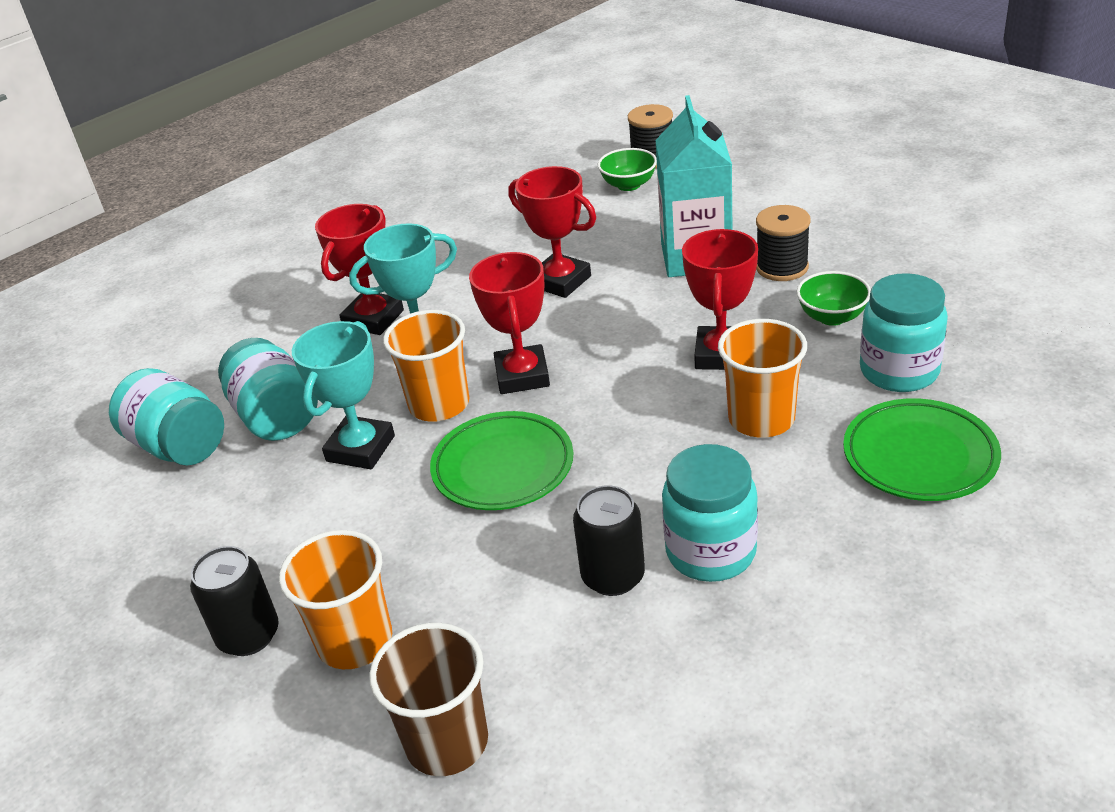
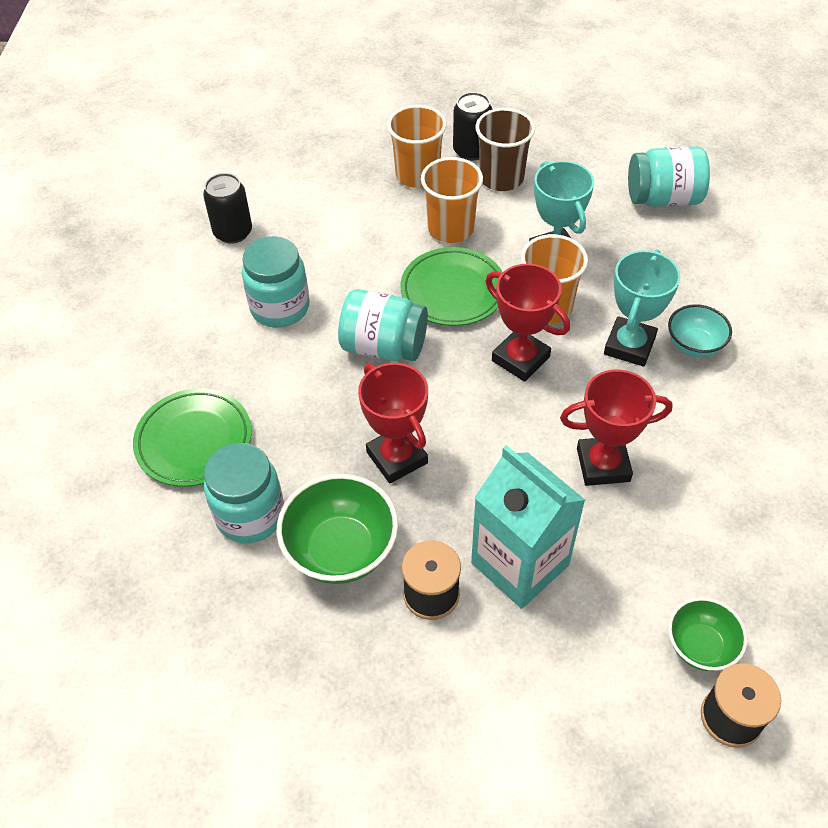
camera: 135 degrees right, 15 degrees up
turquoise jar [218,338,318,441] -> turquoise jar moved to [338,289,428,361]
red trophy [315,204,404,335] -> turquoise bowl [668,304,732,357]
brown cup [369,623,488,776] -> brown cup moved to [475,108,535,191]
black can [573,485,645,596] -> black can moved to [203,173,252,244]
orange cup [718,319,807,438] -> orange cup moved to [421,157,483,243]
green bowl [796,271,871,326] -> green bowl [277,474,398,584], size x1.65

